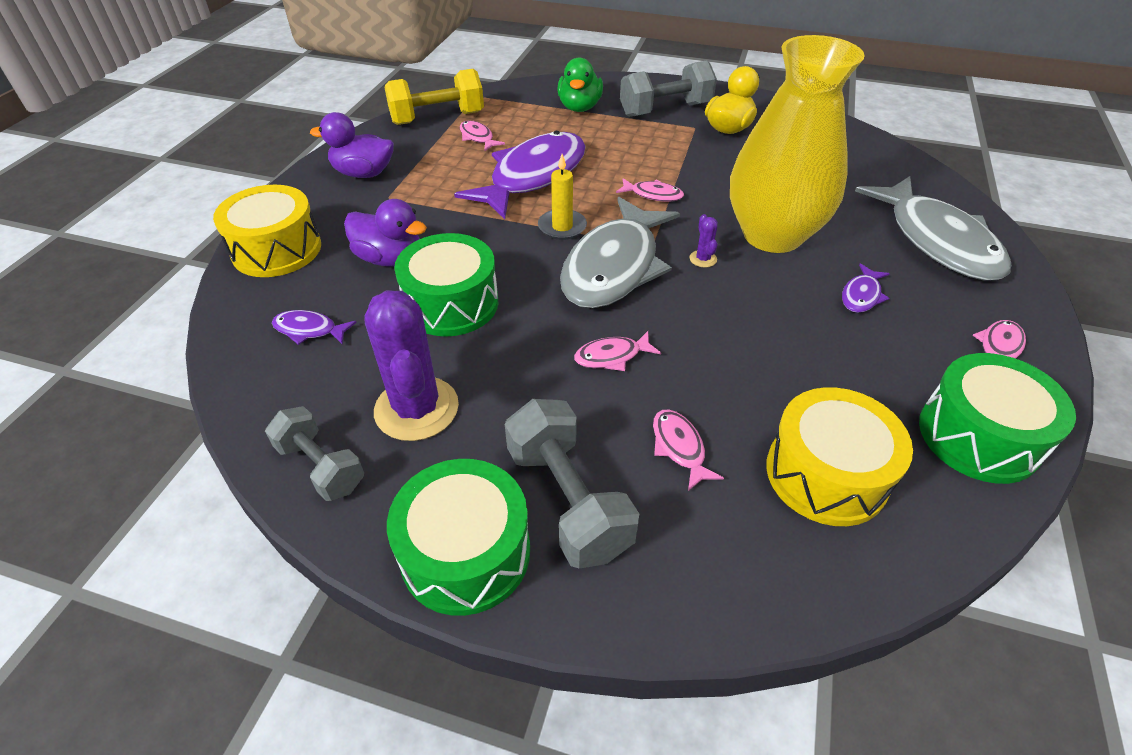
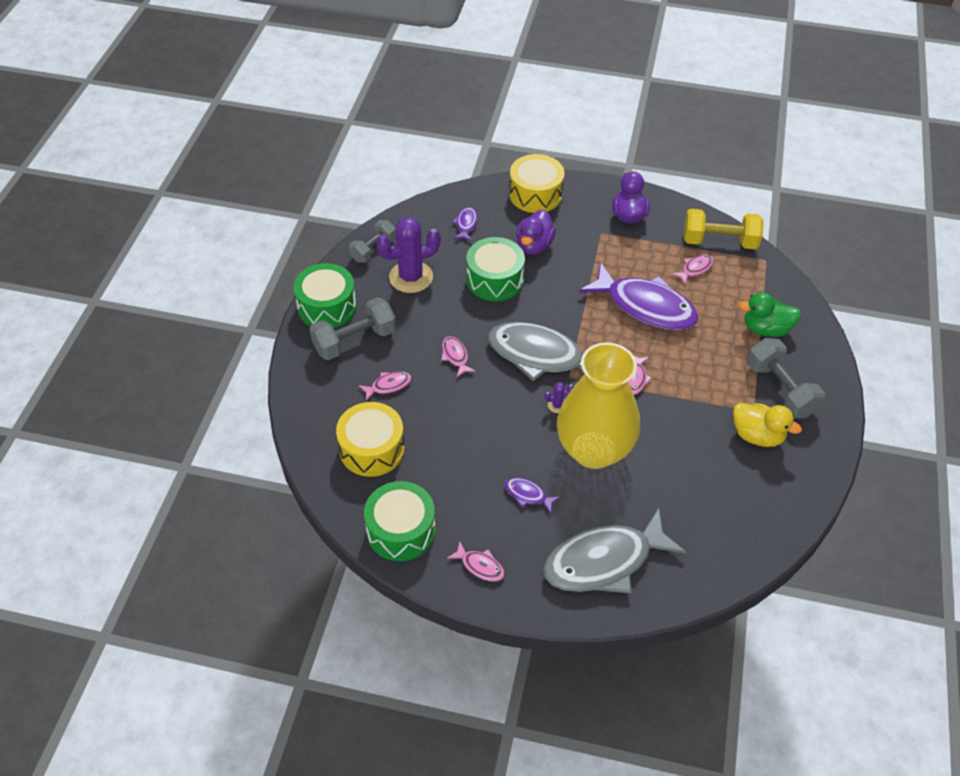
camera: 85 degrees right, 5 degrees up
yellow dumbbell [384,69,484,125] -> yellow dumbbell turned 60 degrees counterclockwise [683,209,764,249]
yellow candle [538,154,587,240] -> none

